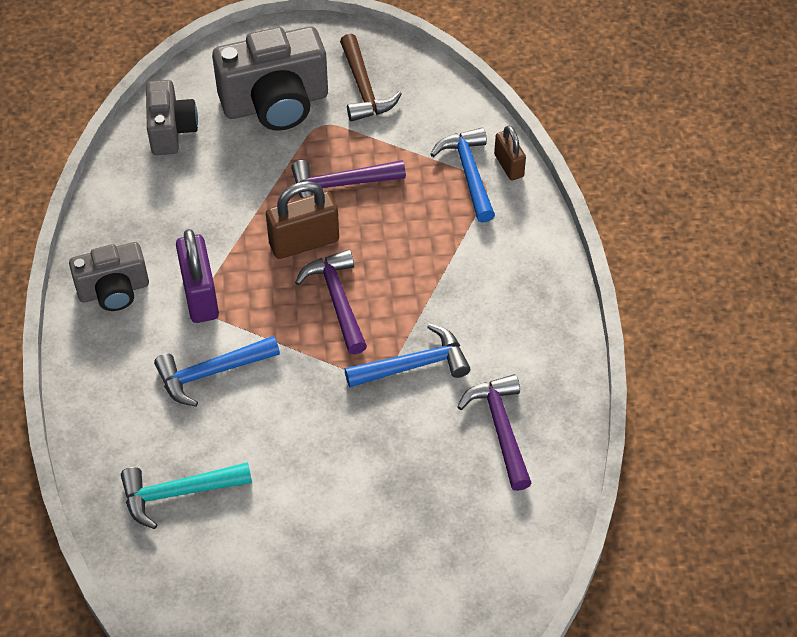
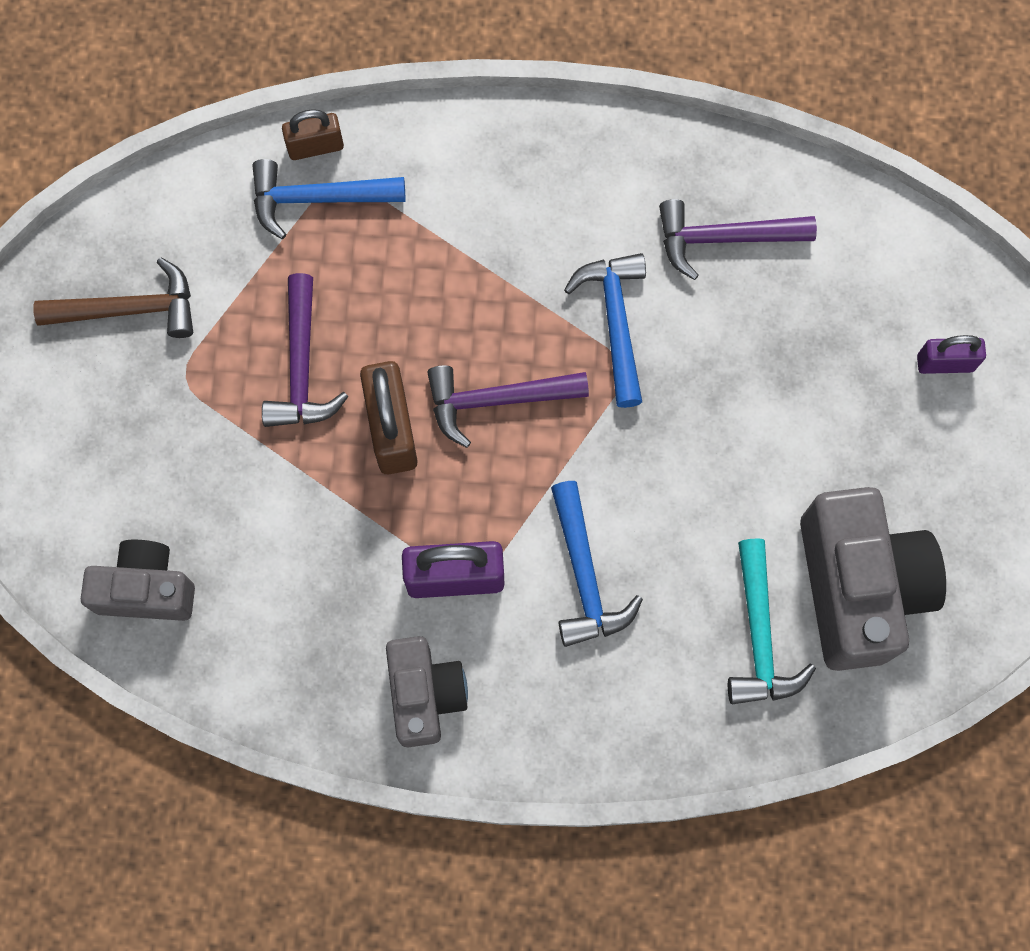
camera: 80 degrees left, 20 degrees up
grey camera [212,27,328,131] -> grey camera moved to [800,487,946,671]
none -> purple padlock [917,335,986,374]

